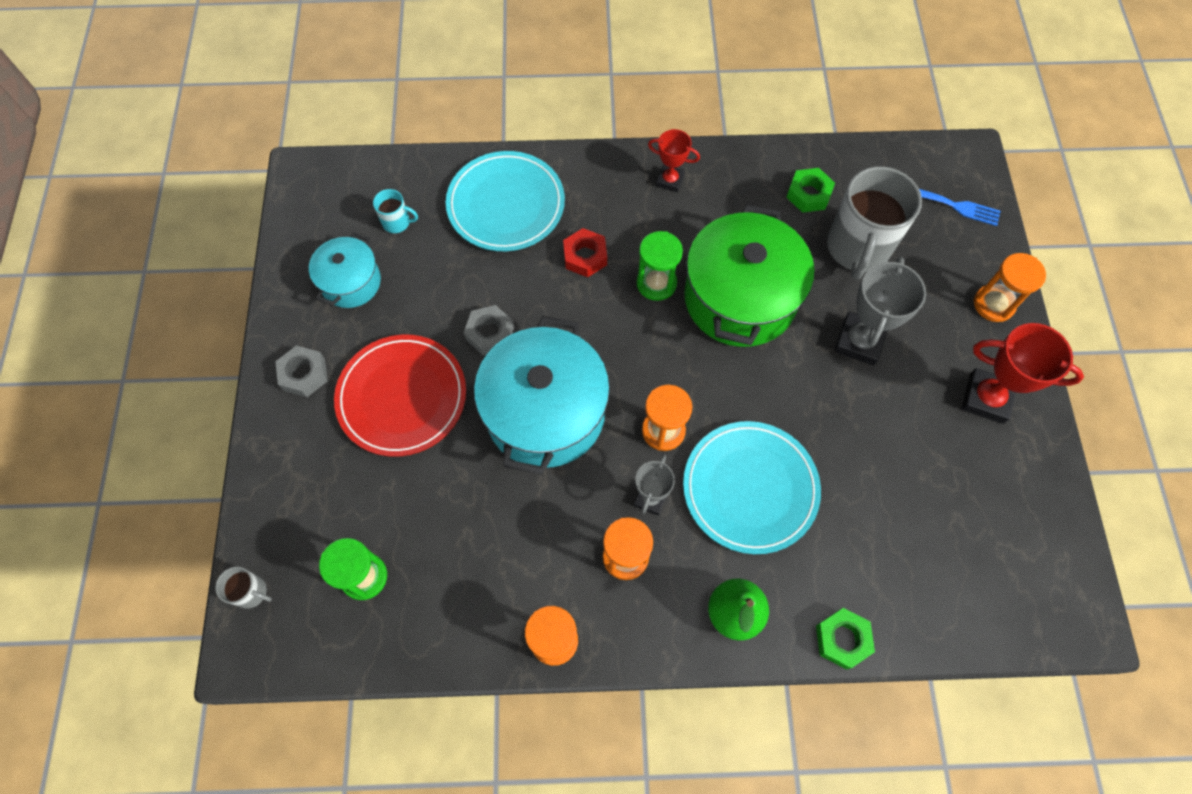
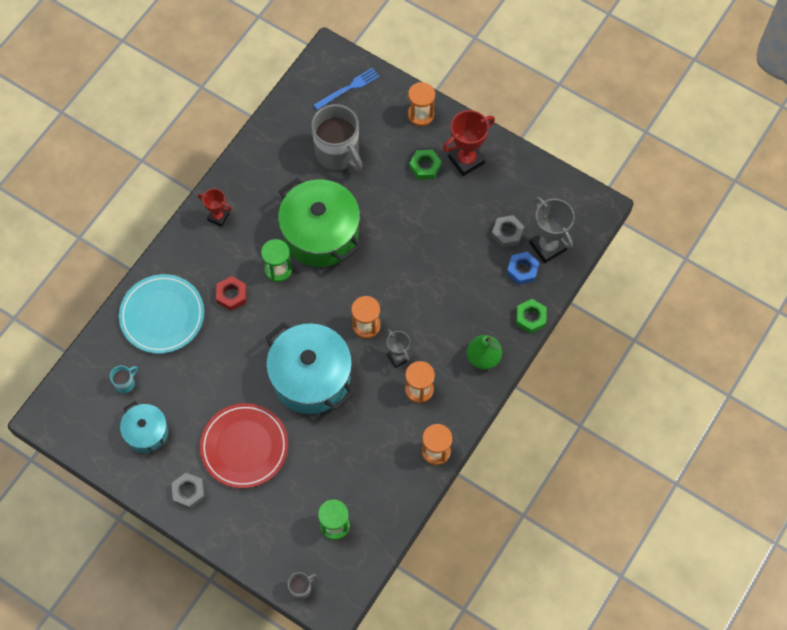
camera: 55 degrees left, 0 degrees up
grey nut [464,305,514,355] -> grey nut moved to [491,215,524,248]
red trophy [648,129,700,192] -> red trophy turned 60 degrees clockwise [198,189,232,226]
turquoise plate [683,421,821,554] -> none
green nut [787,168,835,213] -> green nut moved to [409,150,442,180]
grey trophy [834,257,926,366] -> grey trophy moved to [529,197,575,263]
none -> blue nut [507,252,539,285]

